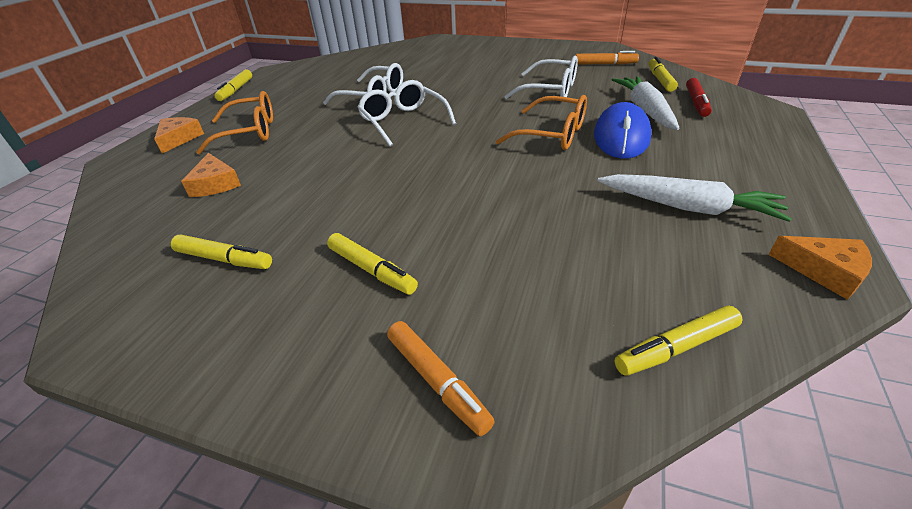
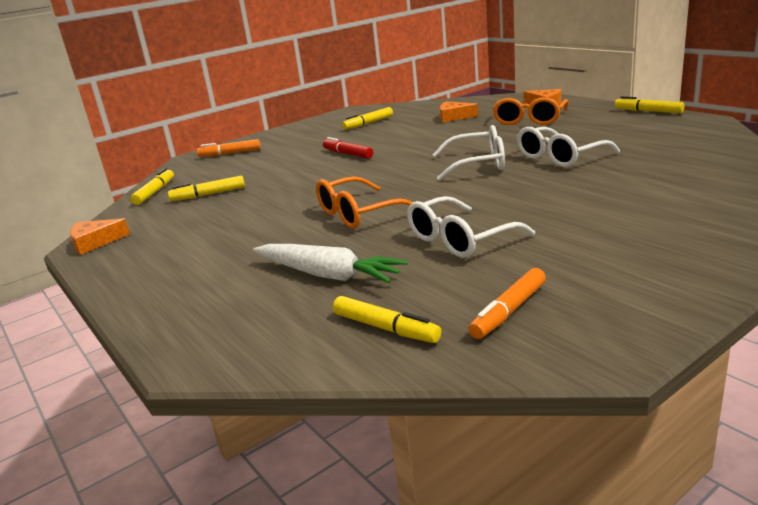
camera: 125 degrees right, 15 degrees down
yellow marker [327,233,418,295] -> yellow marker moved to [168,176,245,201]
blue mouse [594,102,651,159] -> none
white carrot [598,174,792,222] -> none
red marker [686,78,712,117] -> red marker moved to [323,137,373,159]

